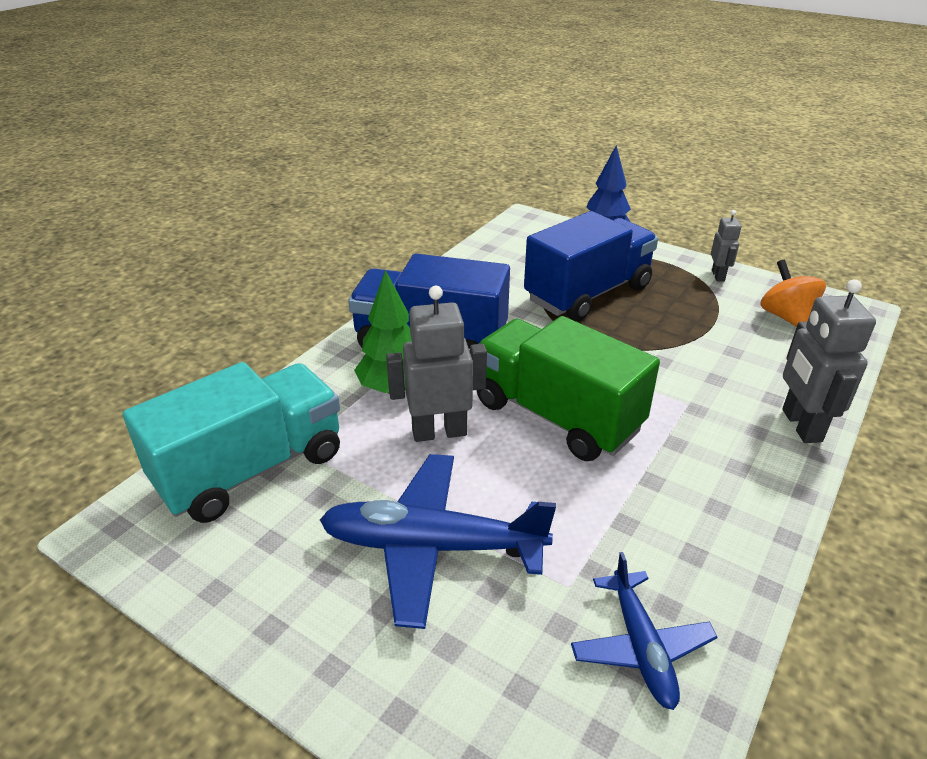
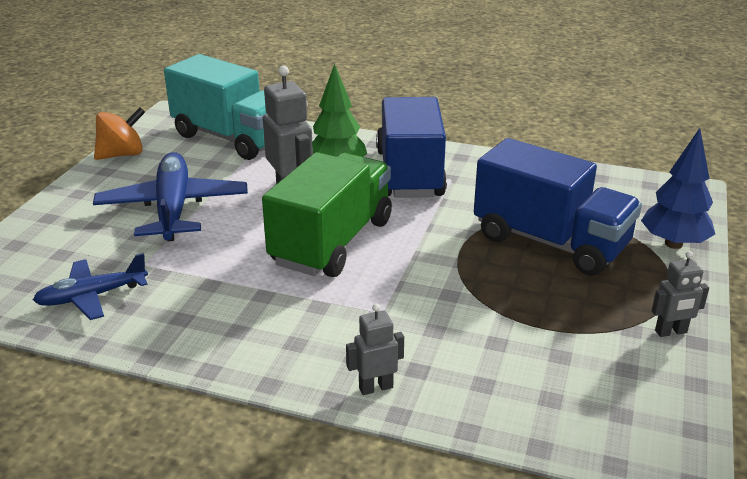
camera: 75 degrees right, 5 degrees down
orange spinning top [760,260,826,327] -> orange spinning top moved to [94,107,145,160]
grey robot [782,279,876,443] -> grey robot [346,304,404,395], size x0.56

